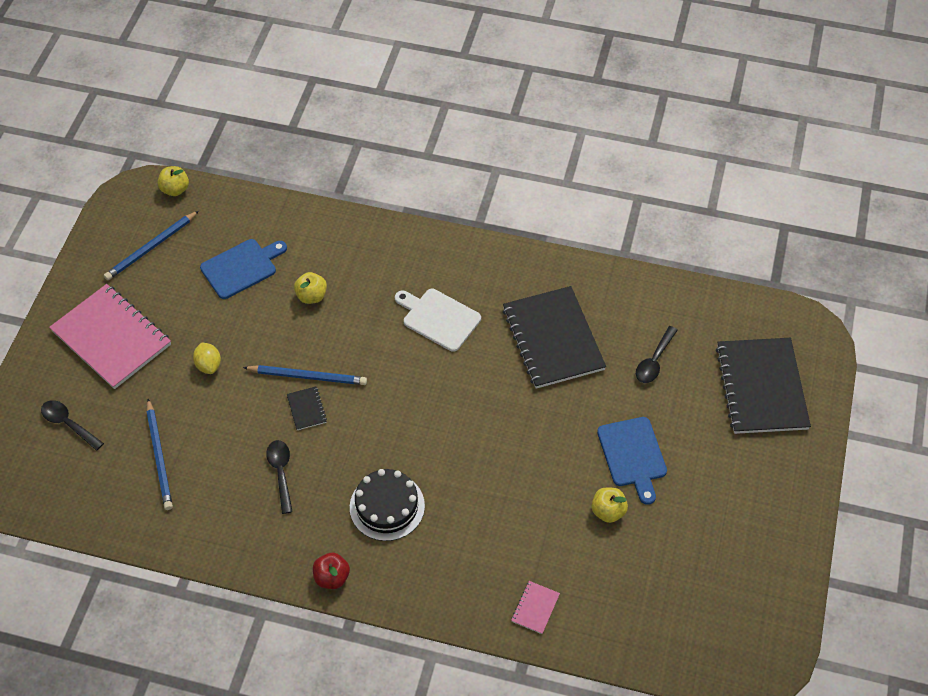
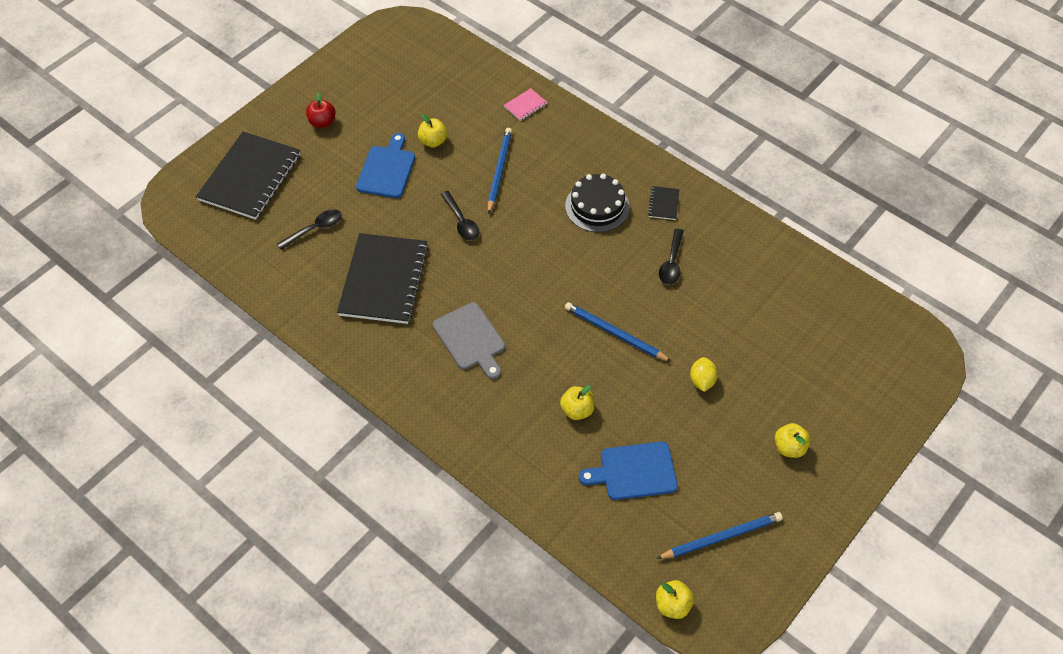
camera: 155 degrees left, 0 degrees up
black spoon [41,400,104,451] -> black spoon moved to [441,191,479,240]
pink notebook [49,284,171,389] -> yellow apple [775,423,811,458]
blue pencil [147,399,173,510] -> blue pencil moved to [488,128,512,214]
black notebook [287,387,327,430] -> black notebook moved to [648,186,679,220]
red apple [313,553,350,589] -> red apple moved to [306,93,336,128]
white cutting board [395,289,481,352] -> grey cutting board [433,302,505,379]

